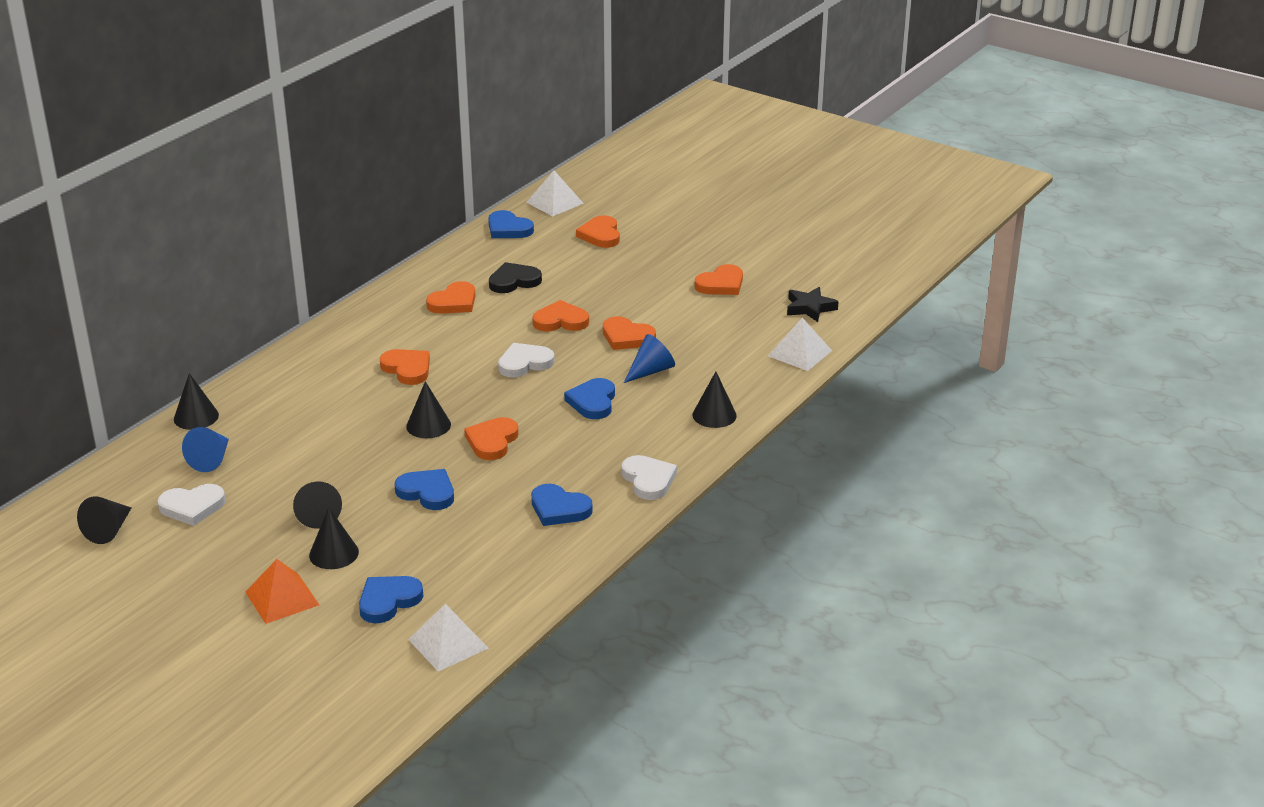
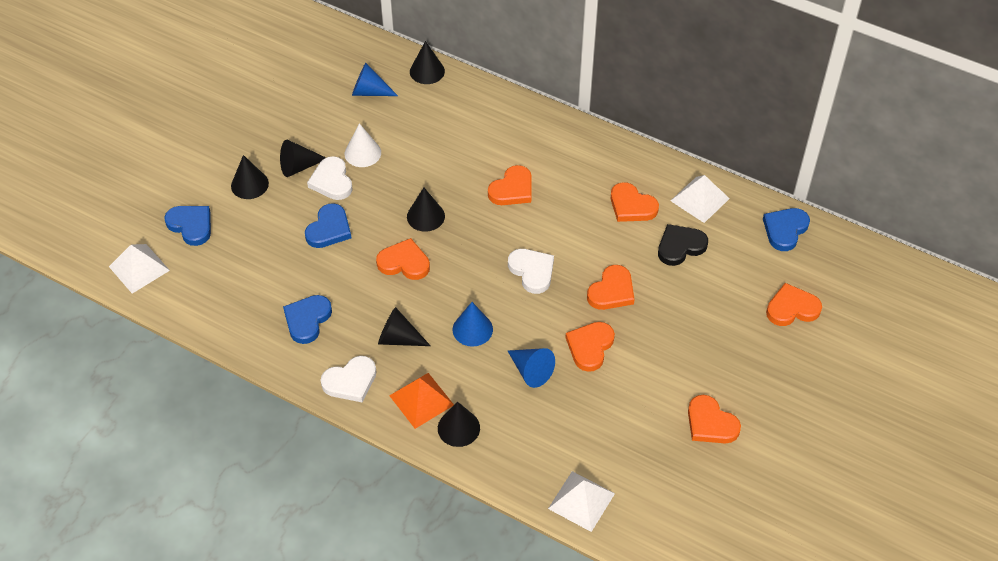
camera: 85 degrees right, 20 degrees up
black cone [77,496,131,544] -> black cone moved to [378,307,431,346]
white heart [158,484,226,526] -> white heart moved to [307,156,353,200]
orange pyramid [245,559,319,624] -> orange pyramid moved to [389,373,454,429]
black heart [489,262,542,293] -> black heart turned 90 degrees counterclockwise [658,224,708,266]
white pyramid [526,170,584,216] -> white pyramid moved to [671,175,730,223]
orange heart [533,300,589,332] -> orange heart turned 45 degrees clockwise [587,265,635,310]
blue heart [564,378,615,419] -> blue cone [453,302,493,347]
black star [787,287,839,322] -> none
none -> white cone [344,123,381,167]

